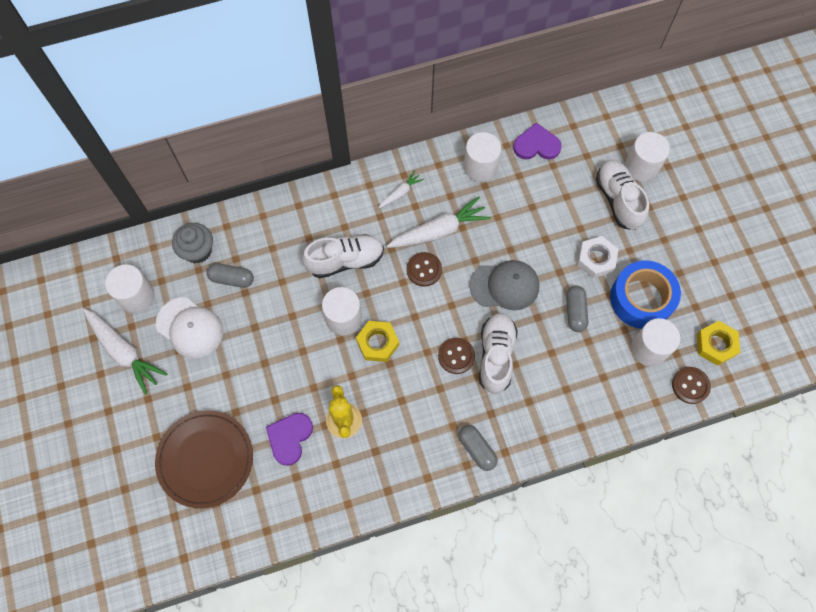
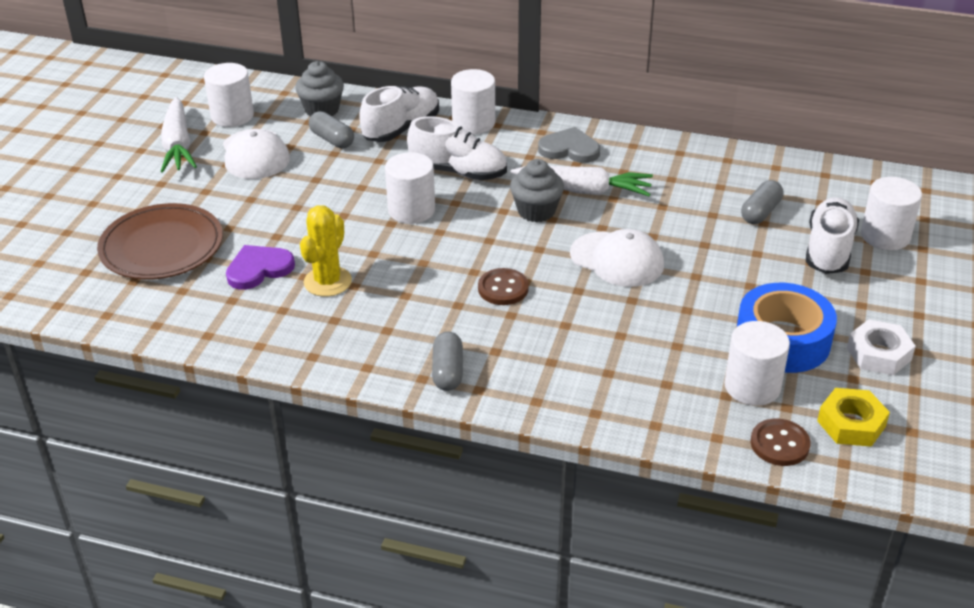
camera: 35 degrees right, 30 degrees down
yellow nut [356,321,399,362] -> none
white carrot [378,171,424,208] -> grey heart [538,127,600,163]
brown button [407,252,442,287] -> grey cupcake [510,159,564,222]
white cylinder [464,132,502,182] -> white cylinder moved to [451,69,495,134]
grey cap [469,260,539,310] -> white cap [570,229,664,287]
white shoe [479,313,518,394] -> white shoe moved to [359,86,439,142]
purple heart [513,122,562,159] -> none
grey capsule [566,286,588,332] -> grey capsule moved to [741,180,783,224]
white nut [577,236,619,278] -> white nut moved to [847,319,916,375]

